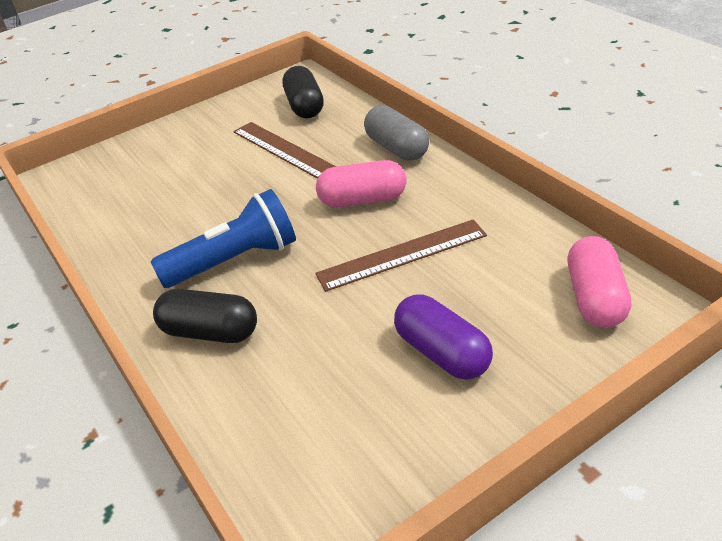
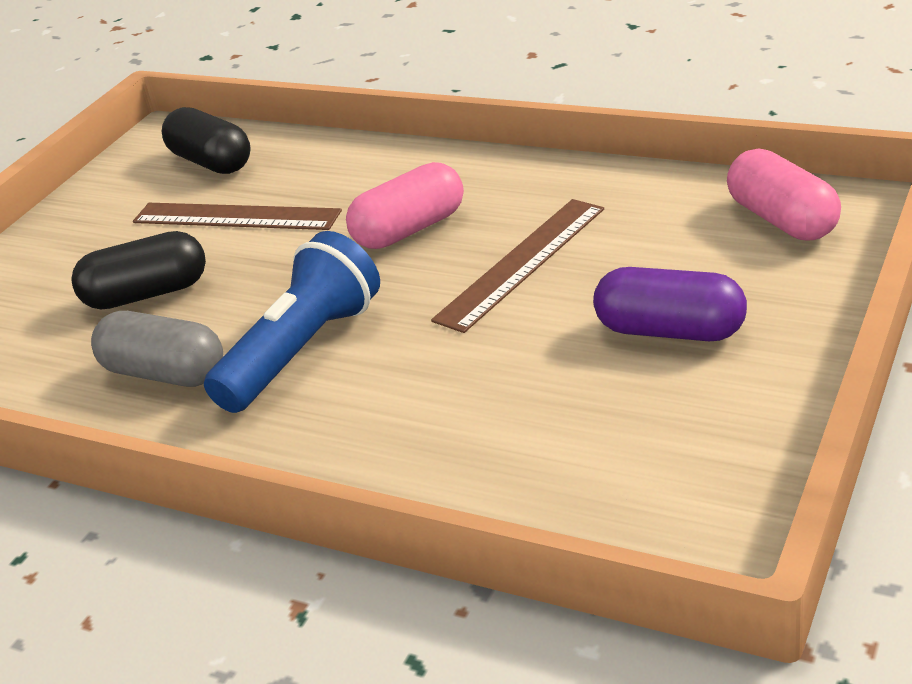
camera: 30 degrees left, 5 degrees down
black capsule [153,289,257,343] -> black capsule moved to [71,231,206,310]
grey capsule [364,105,429,161] -> grey capsule moved to [91,311,223,387]

